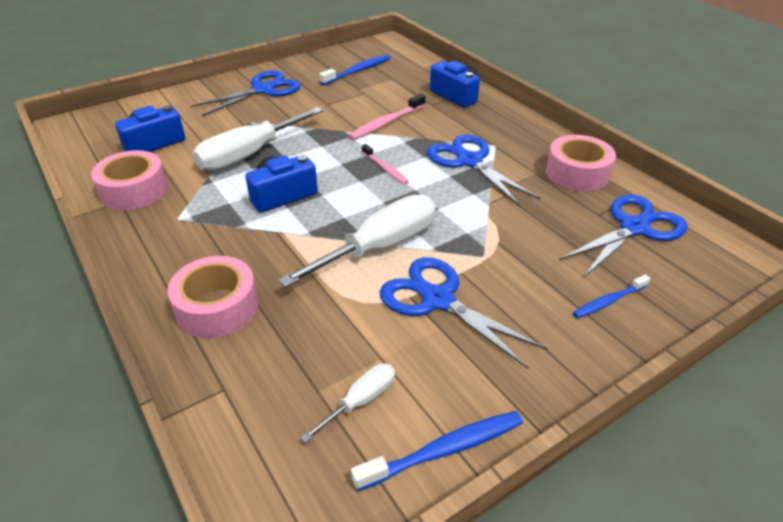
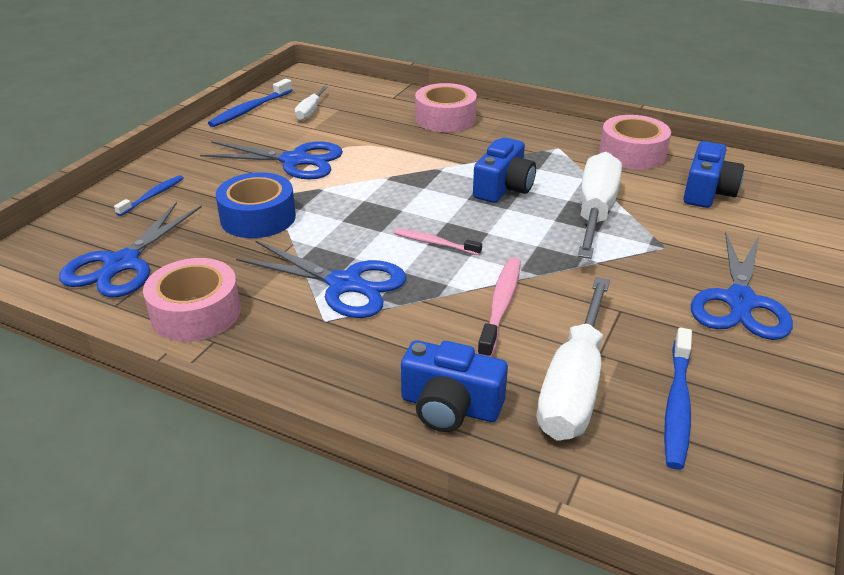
camera: 150 degrees right, 5 degrees down
white screwdriver [278,195,436,287] -> white screwdriver moved to [537,277,610,440]
none -> blue tape [216,172,296,238]

